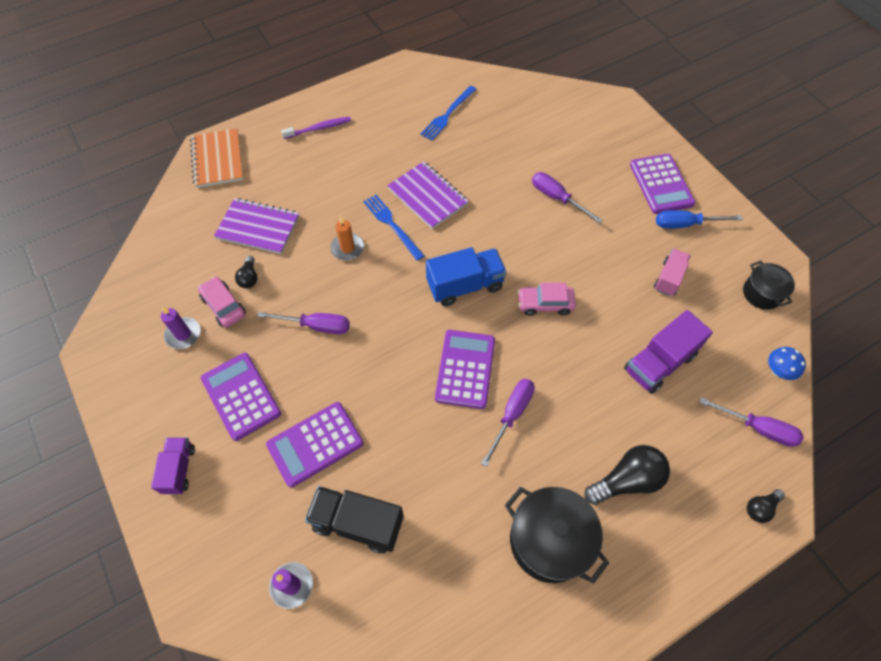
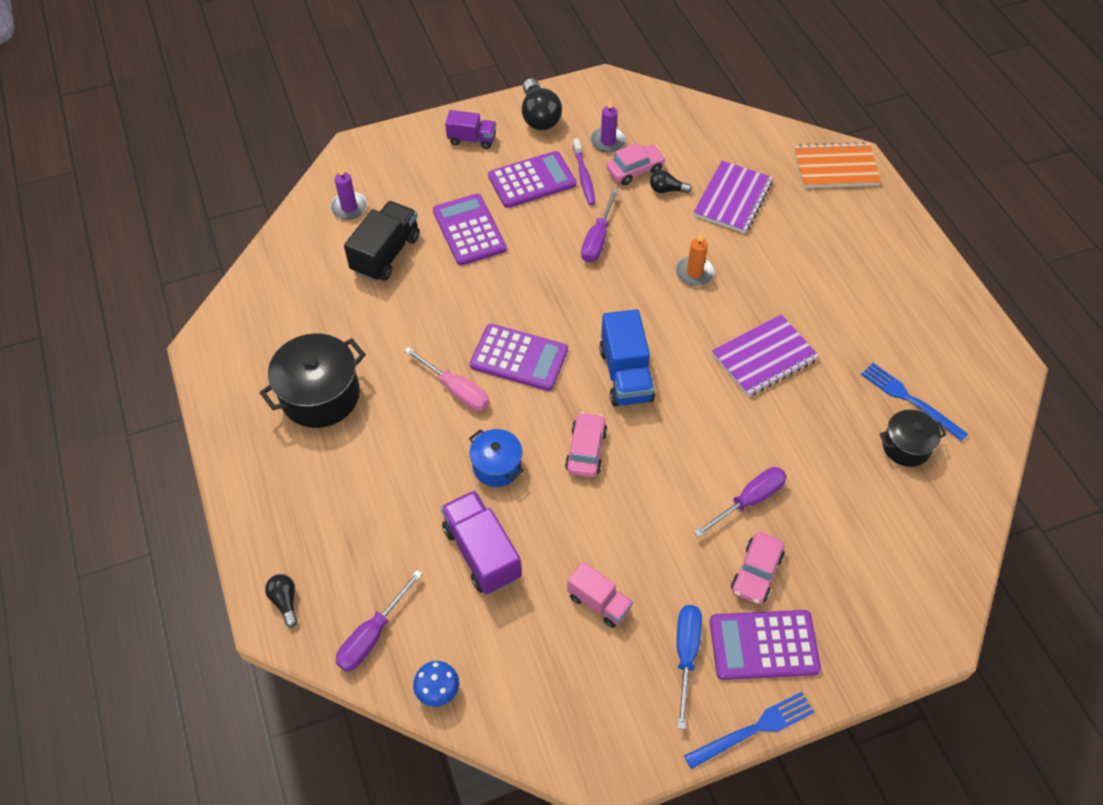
camera: 100 degrees right, 5 degrees down
purple toothbrush [281,116,351,139] -> purple toothbrush moved to [573,138,595,205]
blue fork [363,195,424,261] -> blue fork moved to [684,692,815,769]
purple screwdriver [481,379,535,467] -> pink screwdriver [404,347,489,411]
black light bulb [585,445,670,505] -> black light bulb moved to [522,78,562,130]
black pot [743,261,795,310] -> black pot moved to [880,410,946,467]
none -> blue pot [469,429,524,487]
none -> pink car [731,532,785,604]

